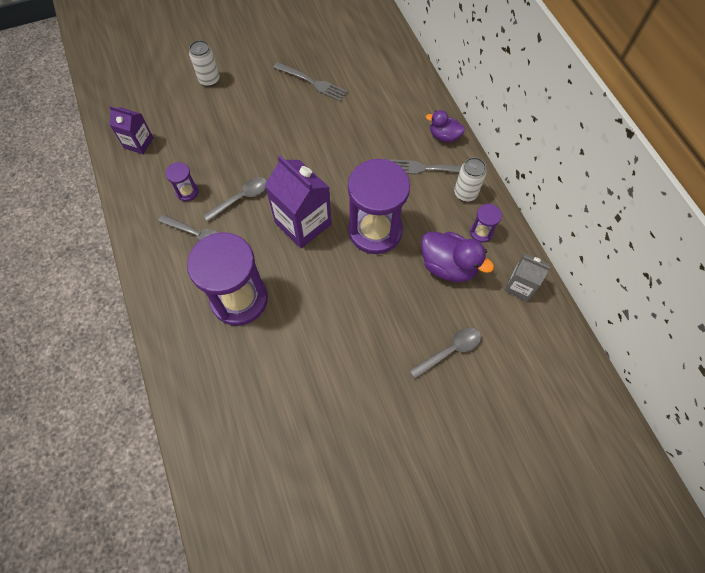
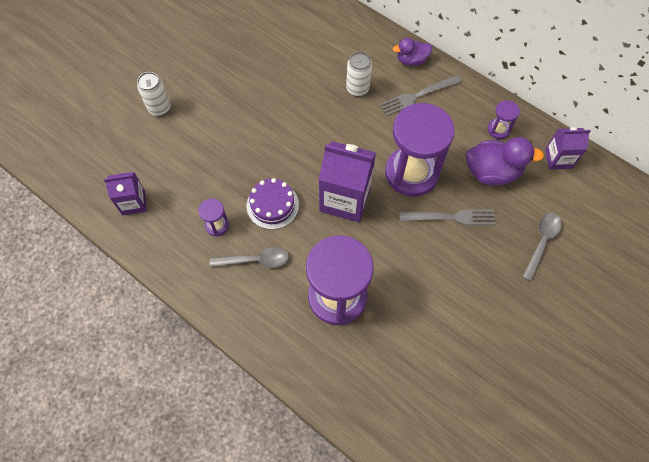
camera: 30 degrees left, 0 degrees up
grey spoon [203,177,267,222] -> purple cake [247,178,299,230]
grey fork [273,62,347,101] -> grey fork moved to [399,209,496,225]
white can [454,157,487,202] -> white can moved to [346,52,372,97]
grey carton [504,253,551,301] -> purple carton [545,127,591,170]

